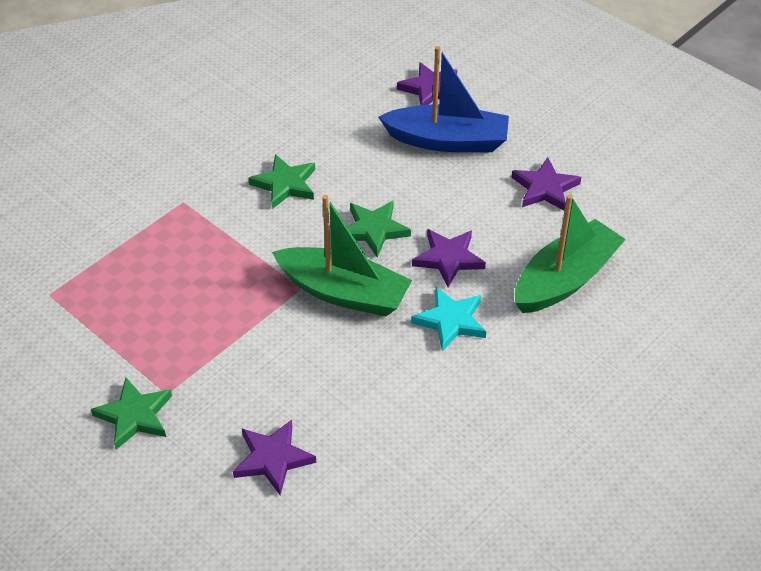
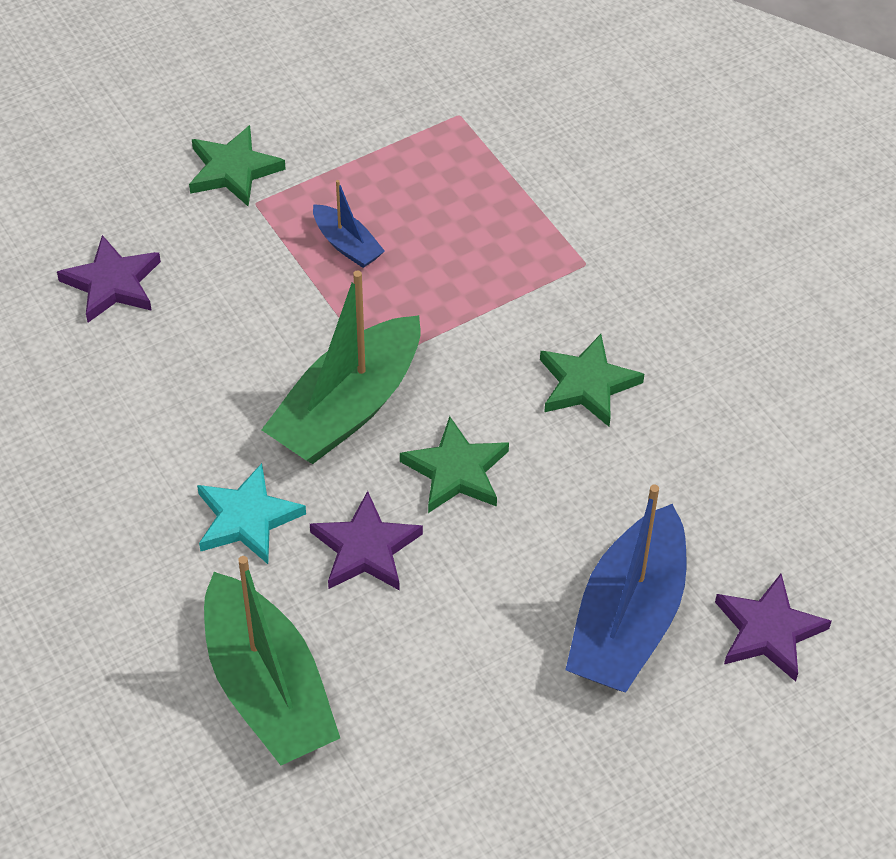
camera: 105 degrees right, 5 degrees up
purple star [511,157,581,210] -> none
none -> blue boat [313,180,385,268]

